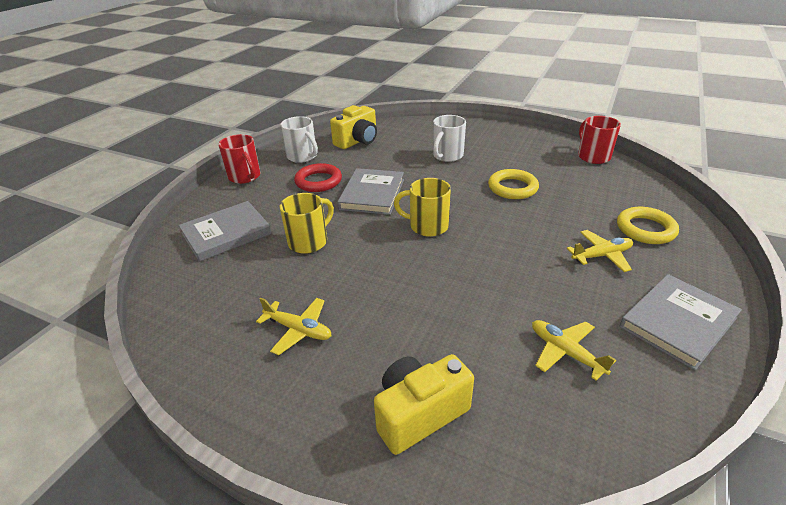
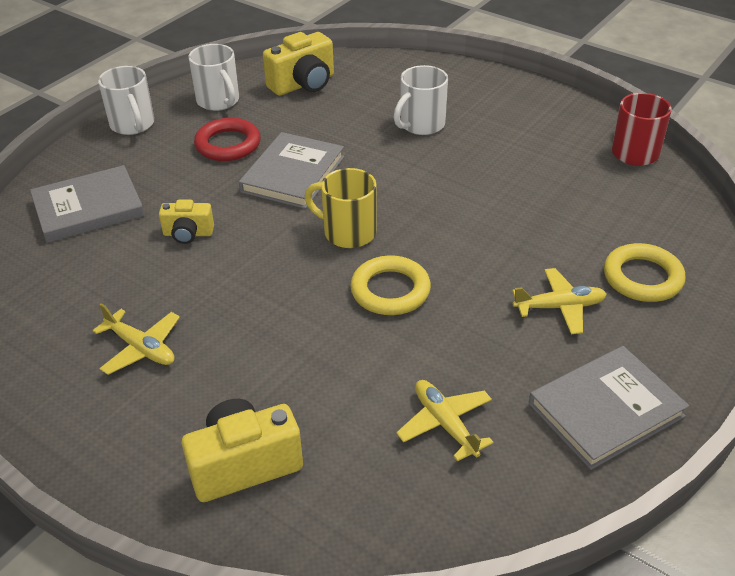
camera: 10 degrees right, 5 degrees up
red mug [218,134,261,184] -> white mug [98,66,154,135]
yellow mug [280,193,334,254] -> yellow camera [159,200,214,244]
yellow ring [488,169,539,199] -> yellow ring moved to [350,255,431,315]

